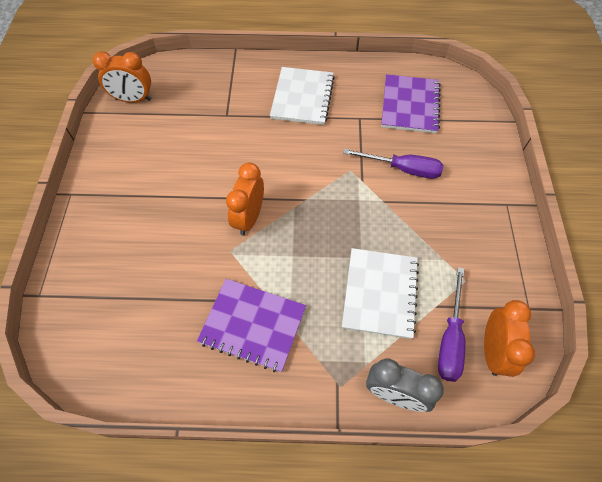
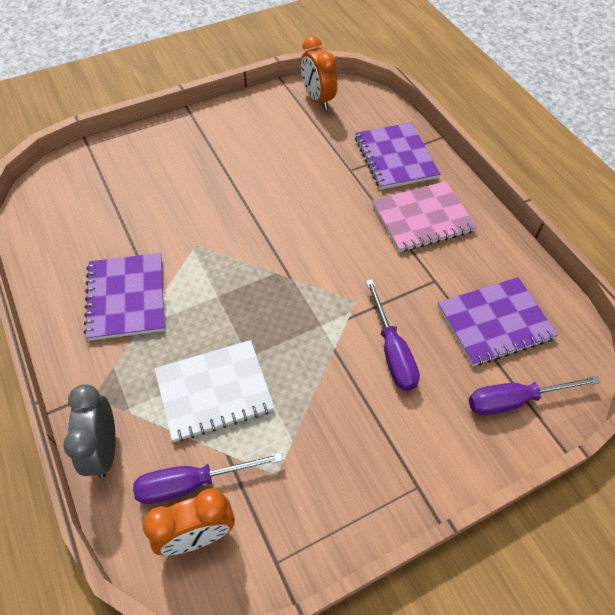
camera: 60 degrees right, 5 degrees down
orange clock [226,163,264,235] -> none
white notebook [270,67,334,125] -> pink notebook [372,181,477,252]
none -> purple notebook [355,122,441,189]
none -> purple screwdriver [469,376,601,415]

